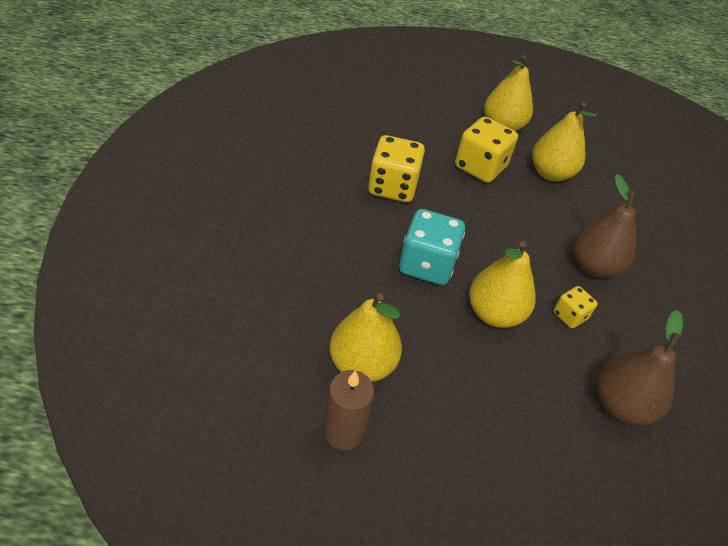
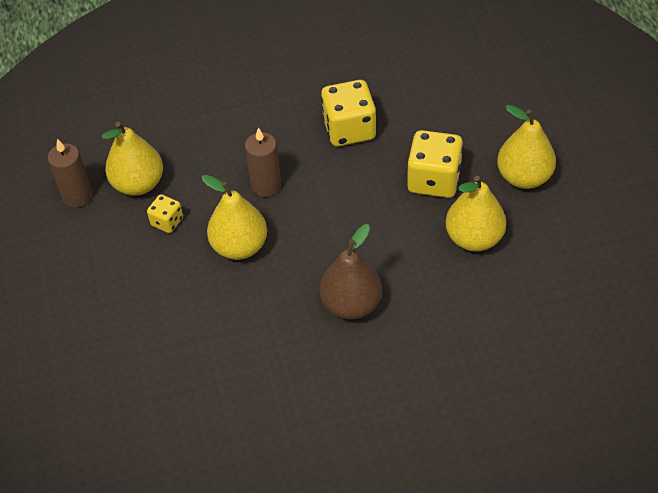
camera: 75 degrees right, 5 degrees up
turquoise dice [399,209,465,285] -> brown candle [245,127,281,197]
yellow dice [553,286,598,329] -> yellow dice moved to [147,194,183,233]
brown pear [596,310,683,425] -> none

